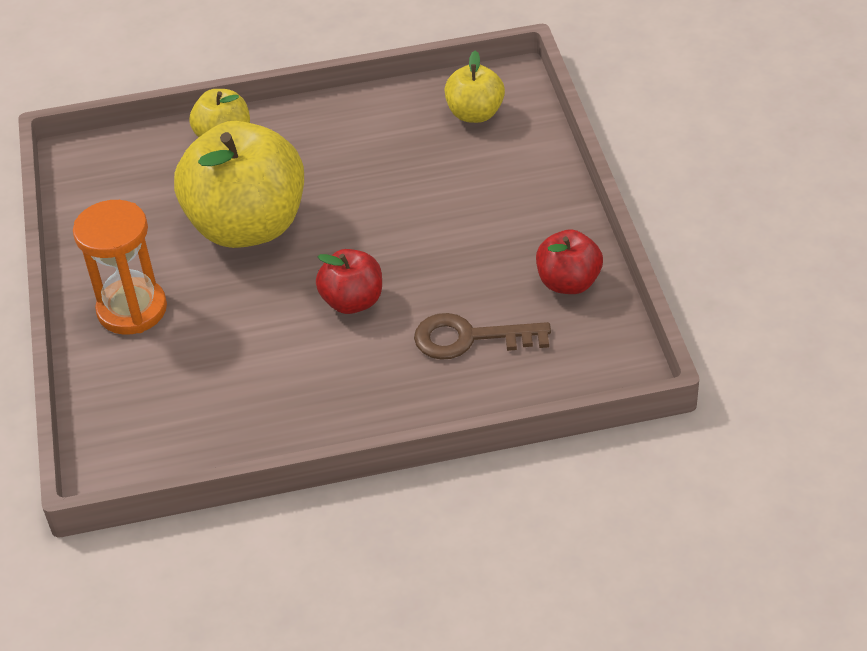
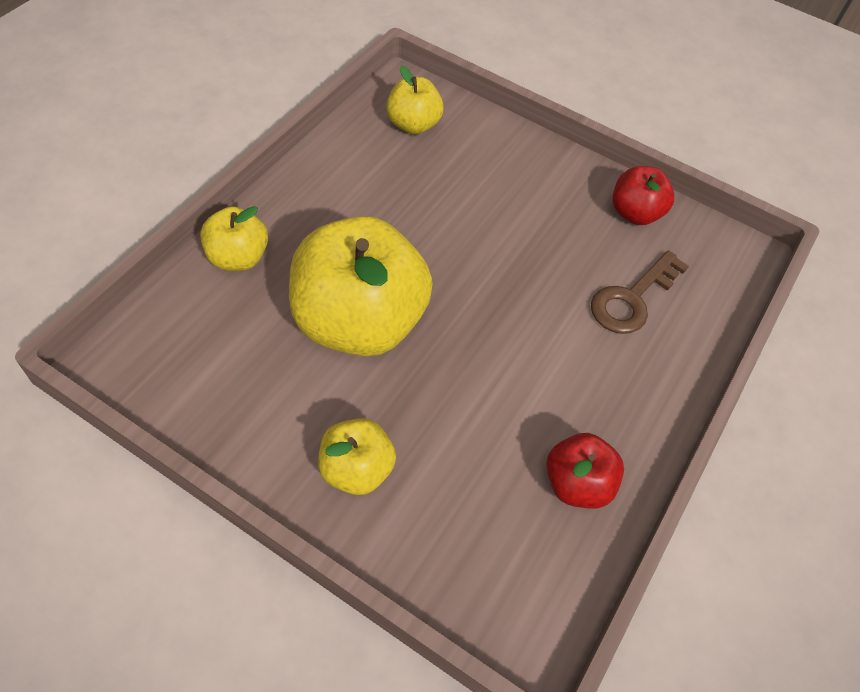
camera: 55 degrees left, 10 degrees up
orange hourglass [73,200,167,335] -> yellow apple [318,418,396,495]
red apple [316,249,382,314] -> red apple moved to [546,433,624,508]

